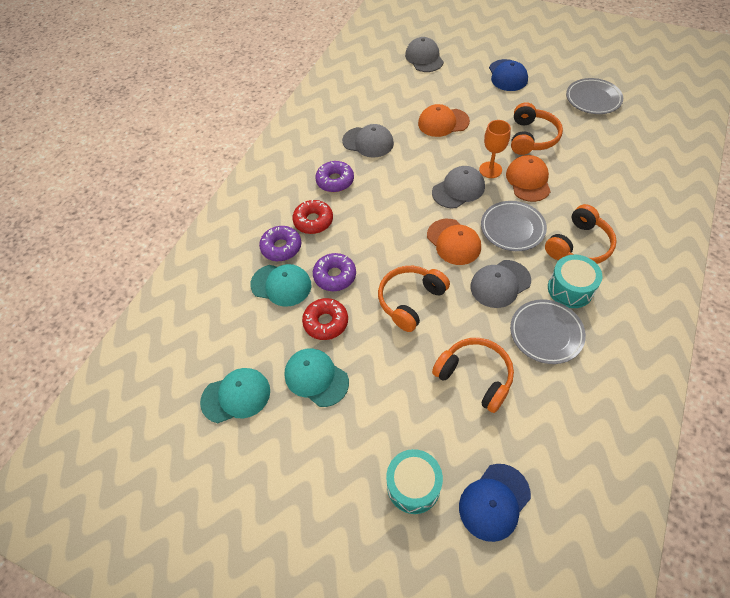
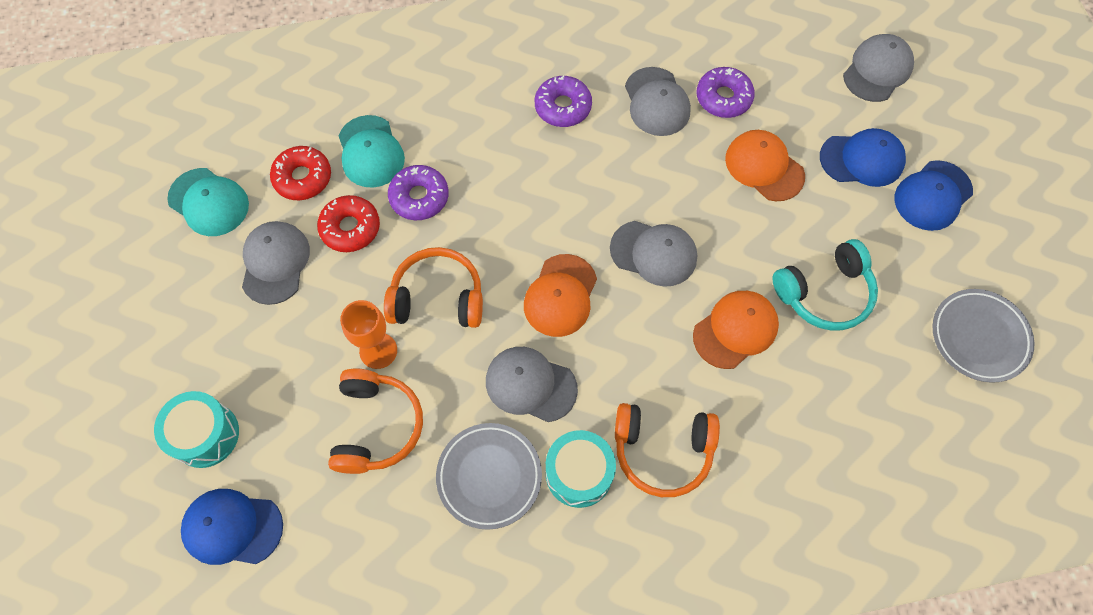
camera: 50 degrees right, 10 degrees up
purple donut [259,226,301,261] -> purple donut moved to [697,67,755,118]
turquoise cap [284,348,349,407] -> grey cap [242,221,310,305]
red donut [292,200,333,234] -> red donut moved to [270,146,331,200]
orange goblet [479,120,511,178] -> orange goblet moved to [340,300,397,369]
grey plate [481,201,547,251] -> none
orange headphones [511,102,563,155] -> turquoise headphones [772,239,878,331]
none -> blue cap [820,128,906,187]

